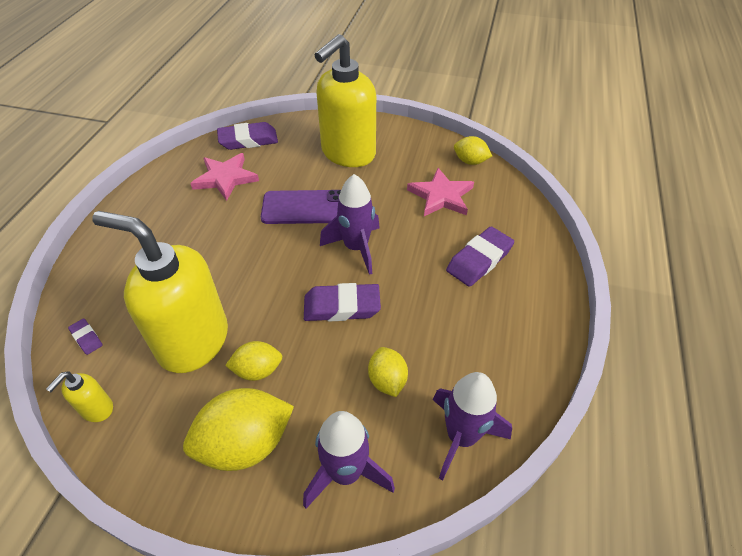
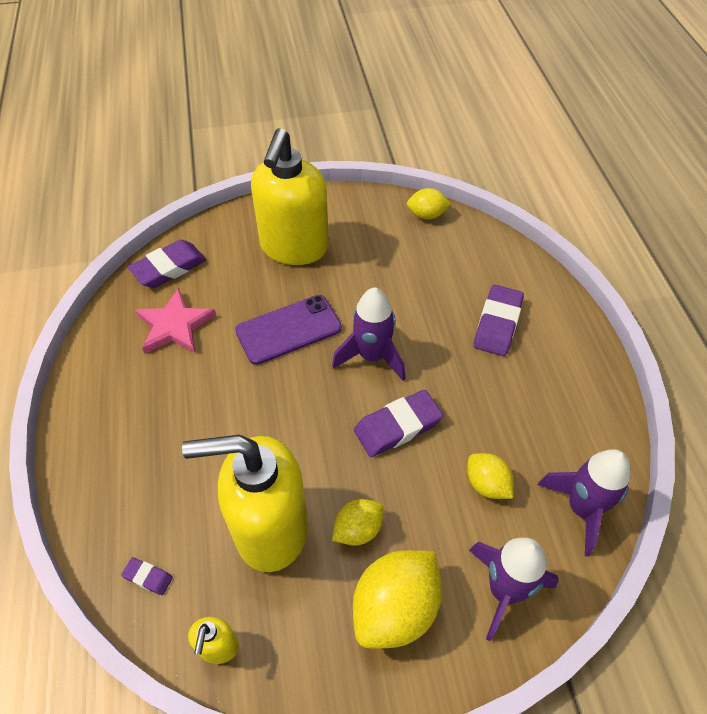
camera: 25 degrees left, 5 degrees up
pink star [407,168,474,216] -> none

